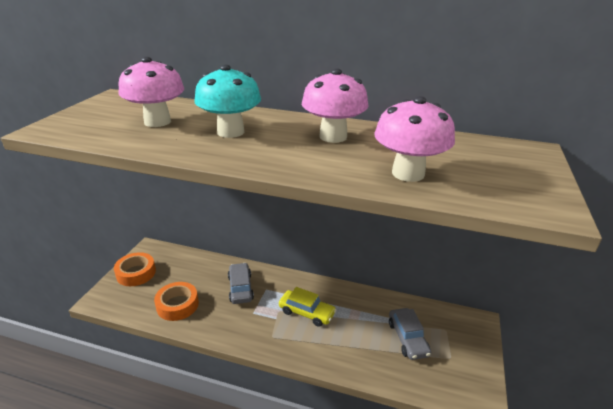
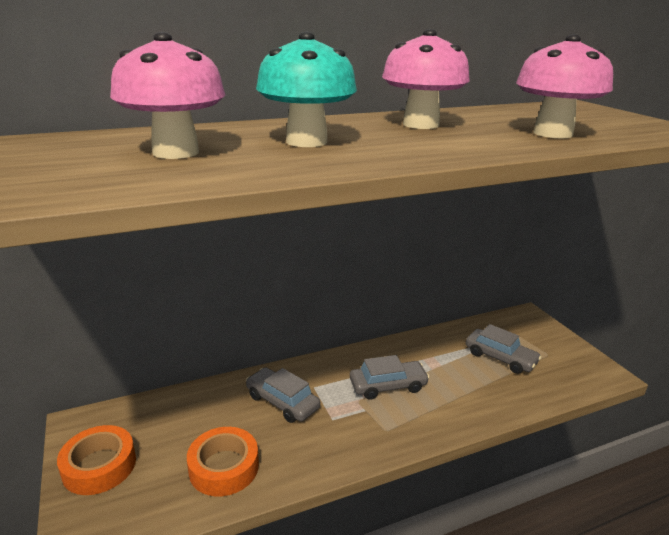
camera: 40 degrees left, 5 degrees down
yellow car [279,287,336,327] -> grey car [350,355,429,400]

